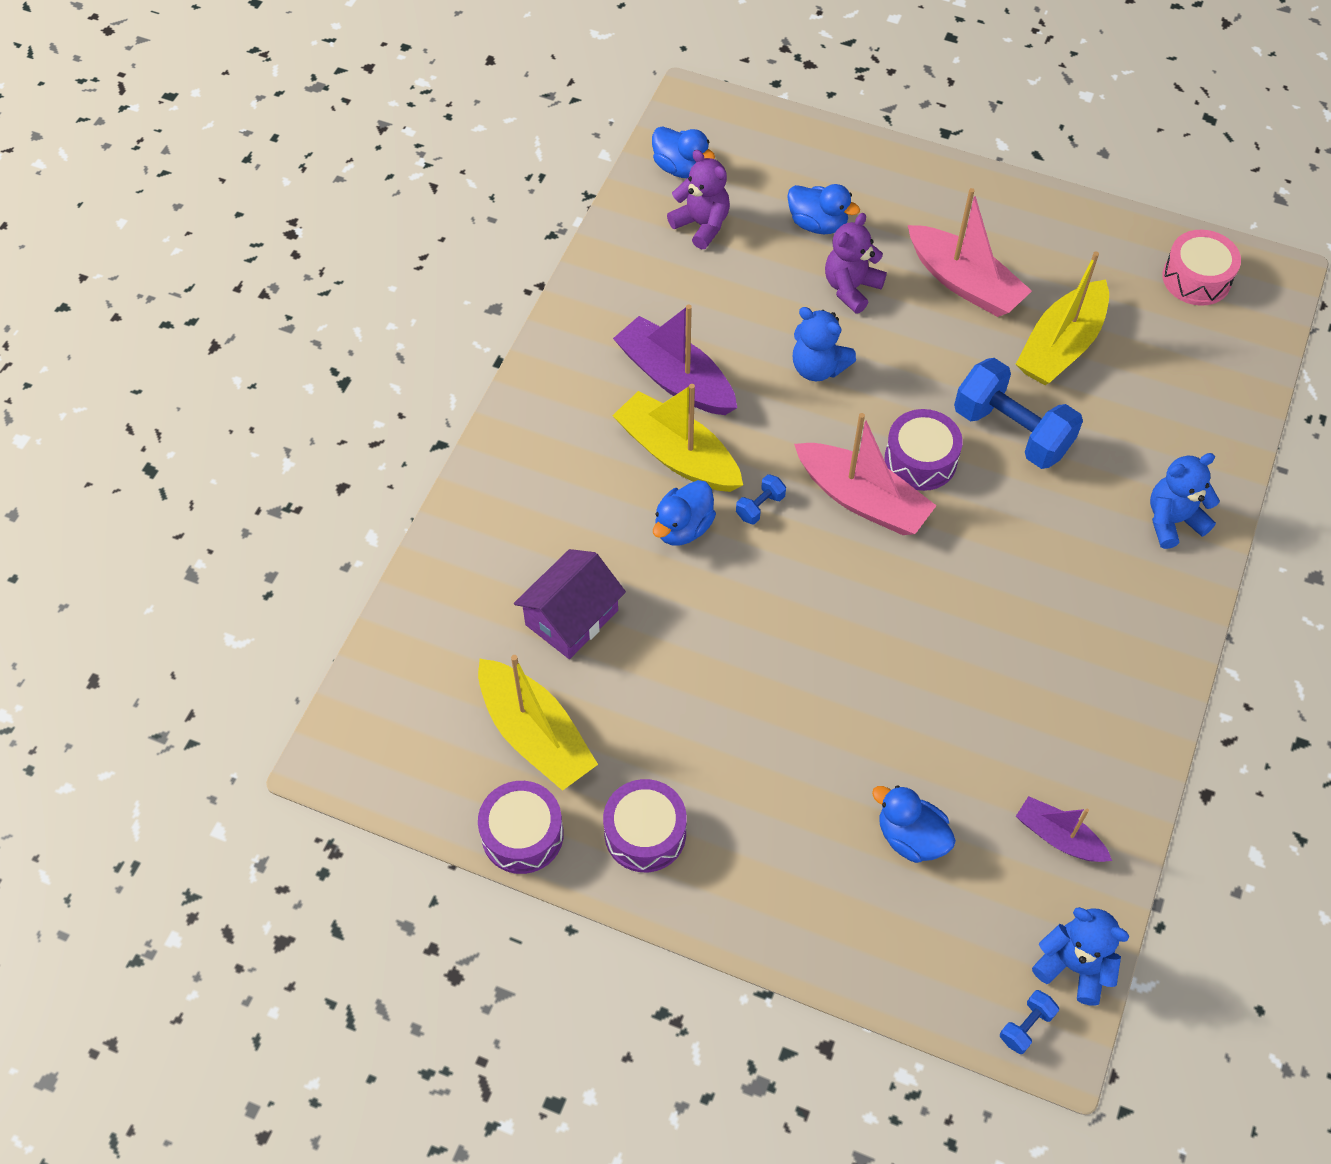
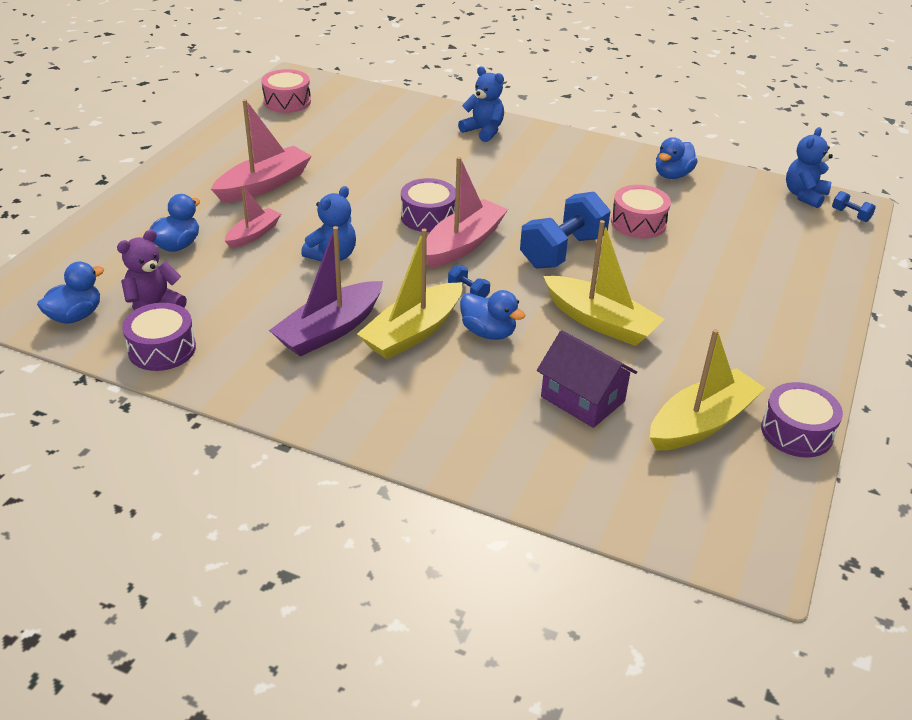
camera: 90 degrees left, 20 degrees down
purple drum [603,779,687,872] -> purple drum moved to [122,303,196,371]
purple teddy bear [825,213,887,314] -> pink boat [225,185,281,248]
blue duck [872,785,956,863] -> blue duck moved to [656,137,698,179]
blue dumbbell [954,358,1083,469] -> blue dumbbell moved to [520,191,611,269]
yellow boat [1016,251,1109,385] -> yellow boat moved to [543,220,665,346]
purple boat [1016,796,1112,862] -> none
blue teddy bear [1150,453,1220,549] -> blue teddy bear turned 150 degrees clockwise [458,66,504,142]
none -> pink drum [611,185,671,239]

